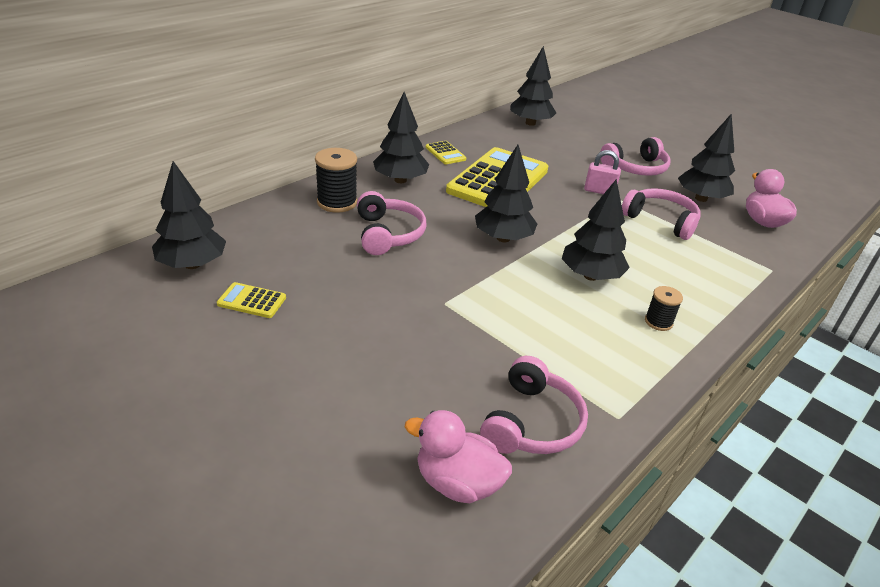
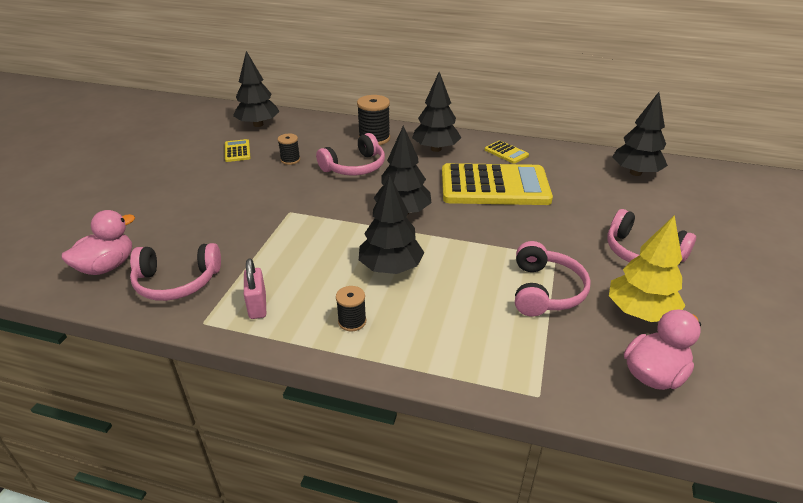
camera: 65 degrees right, 0 degrees up
pink duck [405,410,512,503] -> pink duck turned 45 degrees clockwise [61,210,135,275]
yellow calculator [426,141,466,164] -> yellow calculator turned 75 degrees counterclockwise [485,140,529,164]
pink padlock [584,150,621,194] -> pink padlock moved to [244,259,266,319]
black tree [678,113,735,202] -> yellow tree [609,215,686,322]
none -> black spool [278,134,300,165]

